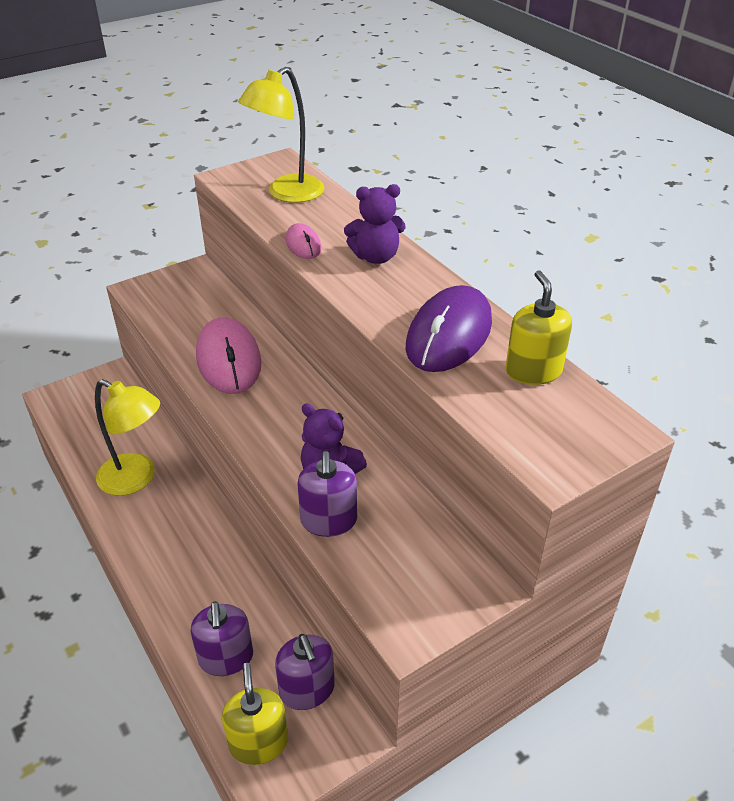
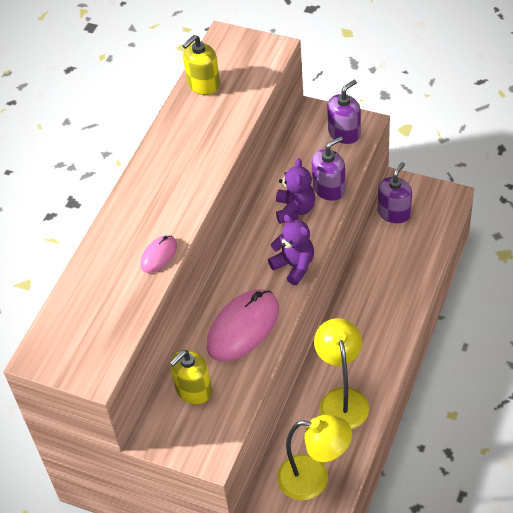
camera: 120 degrees left, 10 degrees up
purple soap dispenser [190,601,253,676] -> purple soap dispenser moved to [327,80,361,144]
yellow soap dispenser [222,663,288,765] -> yellow soap dispenser moved to [170,350,212,405]
yellow lamp [238,67,324,203] -> yellow lamp moved to [277,415,352,500]
purple teddy bear [344,184,406,264] -> purple teddy bear moved to [268,214,314,285]
purple mouse [406,285,492,372] -> none

